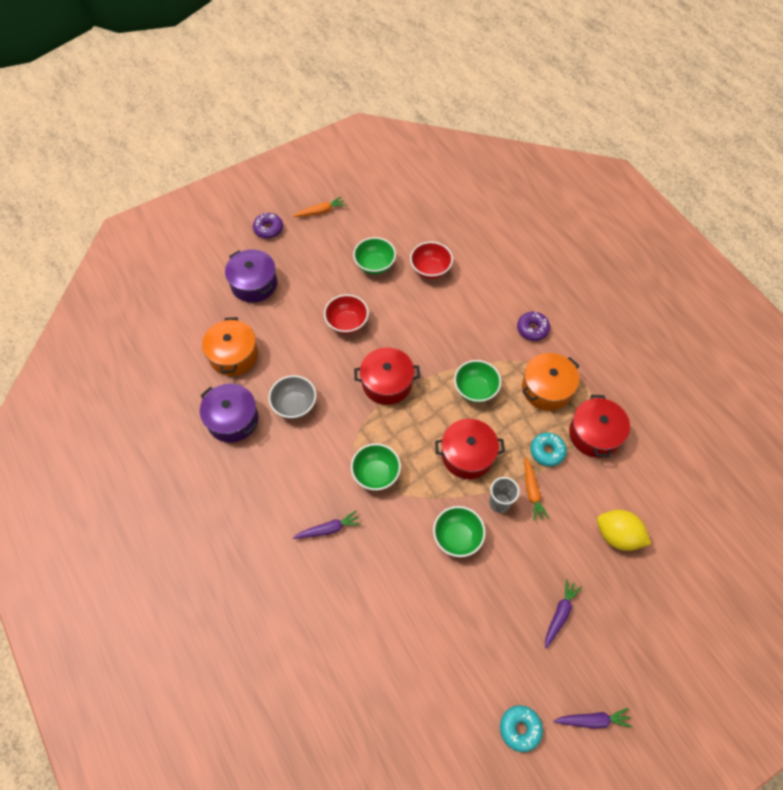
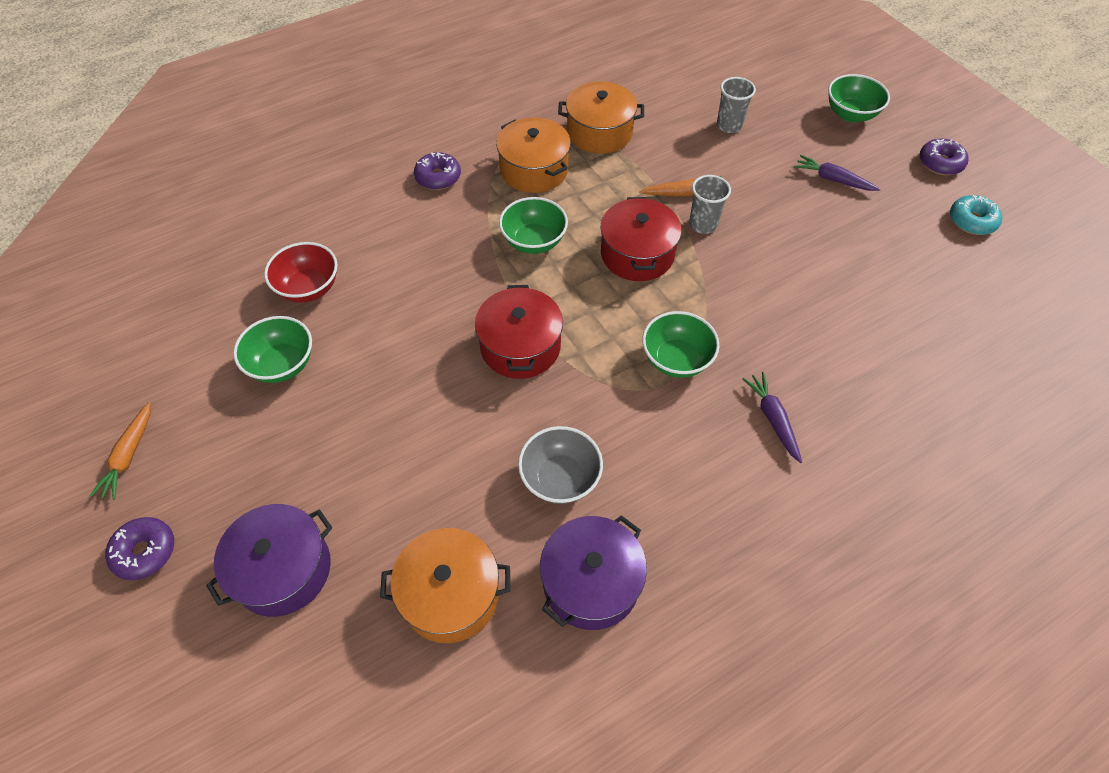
camera: 90 degrees left, 5 degrees down
orange carrot [293,197,346,217] -> orange carrot turned 150 degrees counterclockwise [90,402,151,500]
red bowl [324,294,369,334] -> none
green bowl [433,506,486,557] -> green bowl moved to [828,74,890,122]
turquoise donut [531,432,567,467] -> none
purple carrot [553,708,632,729] -> purple donut [919,138,969,175]
red pot [569,395,630,458] -> orange pot [558,81,644,154]
yellow lemon [597,510,651,551] -> grey cup [717,77,756,133]

